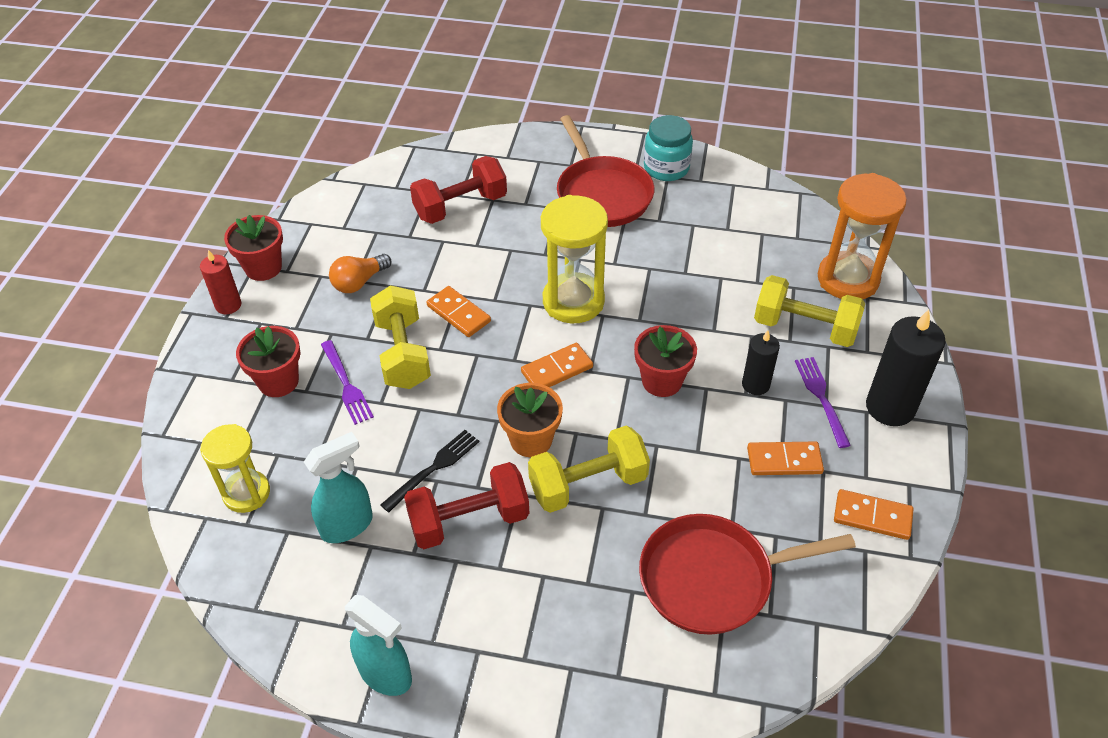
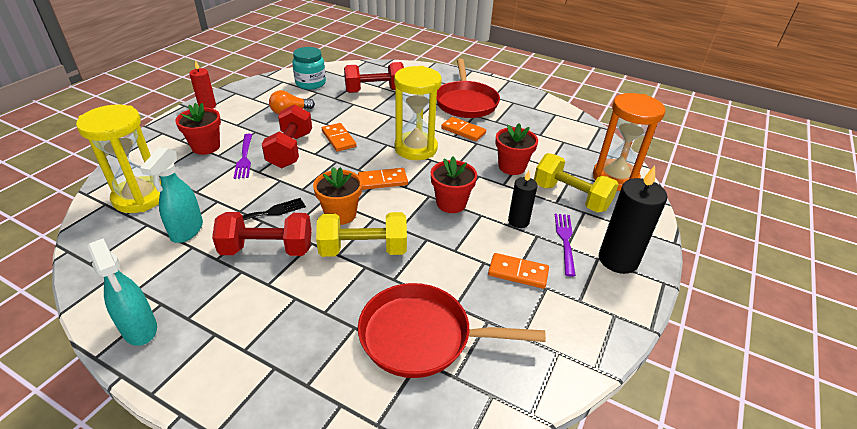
camera: 15 degrees right, 10 degrees down
yellow hourglass [200,424,270,513] -> yellow hourglass [76,104,161,213], size x1.53
red flower pot [224,215,283,281] -> red flower pot moved to [496,123,538,175]
turquoise spray bottle [304,432,373,543] -> turquoise spray bottle turned 120 degrees clockwise [140,147,203,243]
yellow dumbbell [370,285,431,389] -> red dumbbell [262,104,312,168]
turquoise jar [644,115,693,181] -> turquoise jar moved to [292,47,326,90]
orange domino [834,489,914,540] -> orange domino moved to [441,117,486,141]

